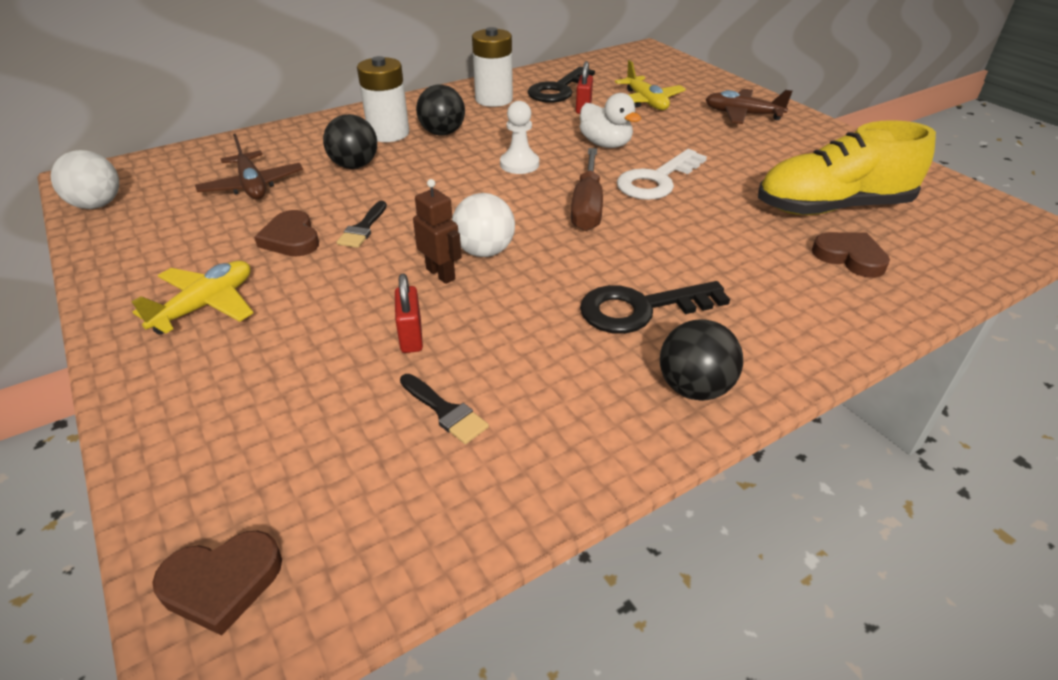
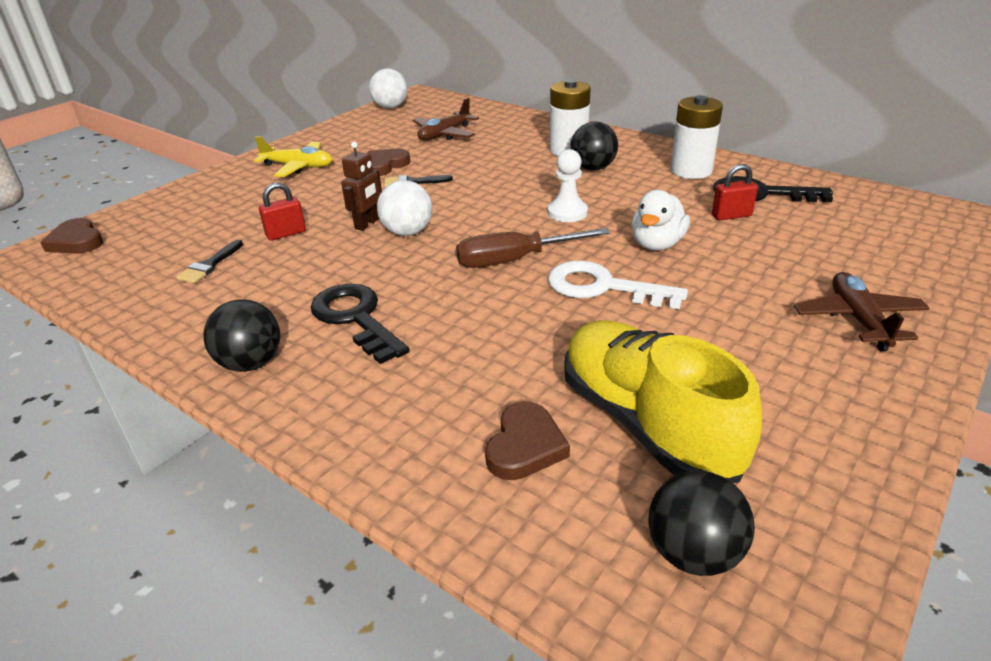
camera: 70 degrees right, 5 degrees down
black ball [323,114,377,169] -> black ball moved to [648,470,755,576]
yellow plane [615,60,686,110] -> none

